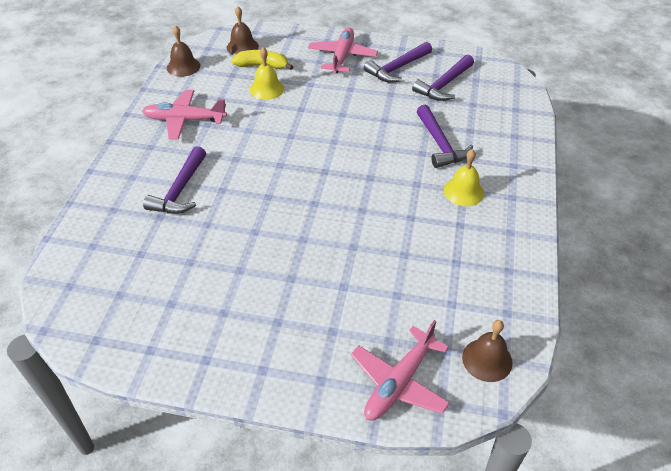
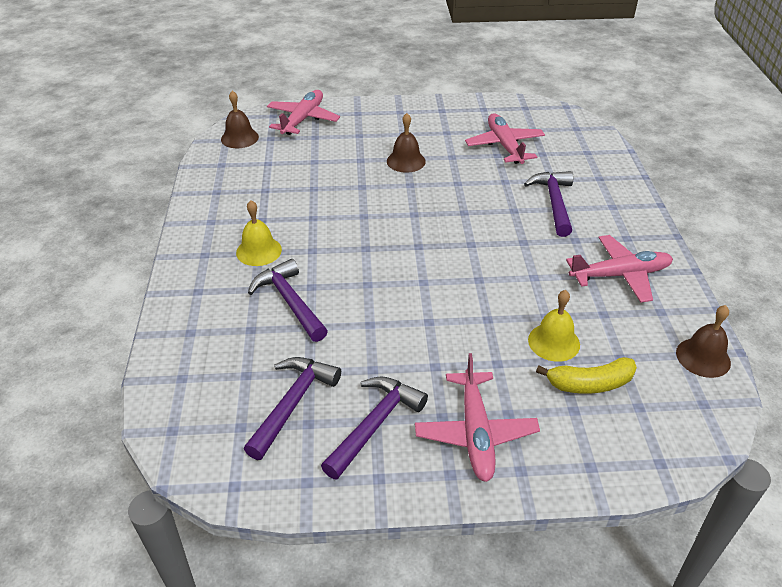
camera: 165 degrees right, 5 degrees down
brown bell [227,6,259,55] -> brown bell moved to [387,113,426,173]
none -> pink plane [465,113,545,164]

